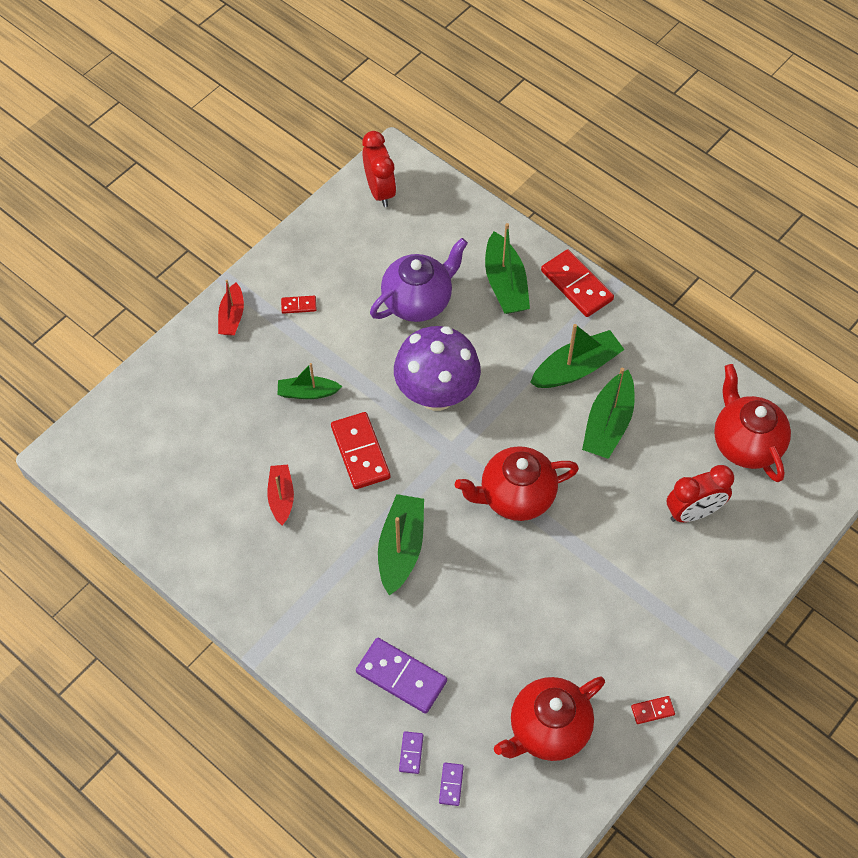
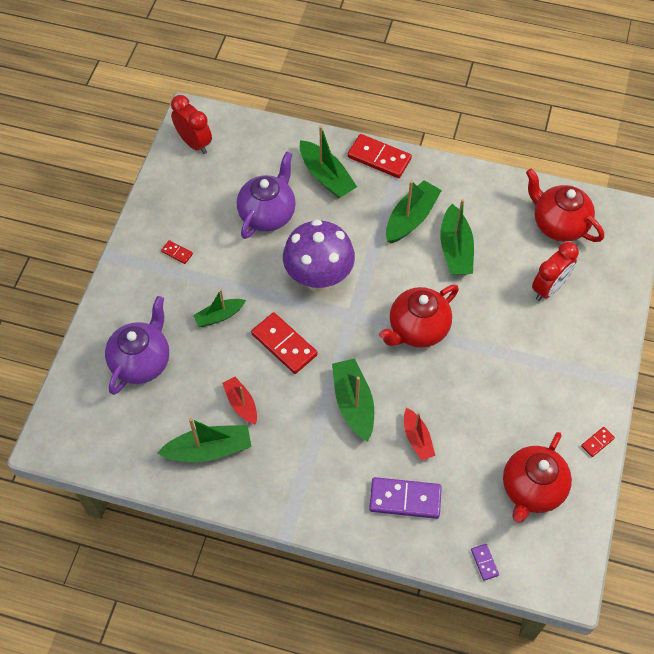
camera: 25 degrees left, 0 degrees up
red boat [218,280,244,336] -> red boat moved to [404,408,435,461]
red domino [281,296,316,314] -> red domino turned 60 degrees clockwise [161,240,193,264]
purple domino [399,731,424,774] -> none
none -> purple teapot [105,296,169,395]
none -> green boat [157,418,252,462]

